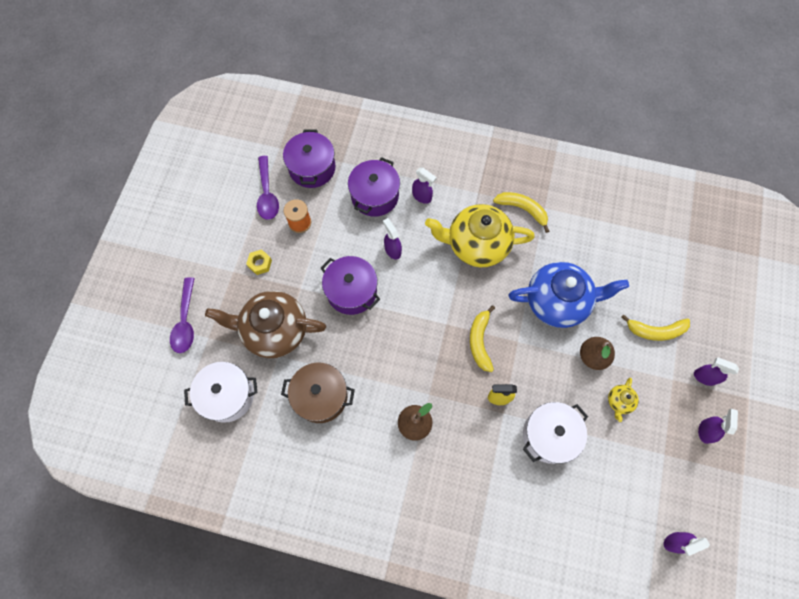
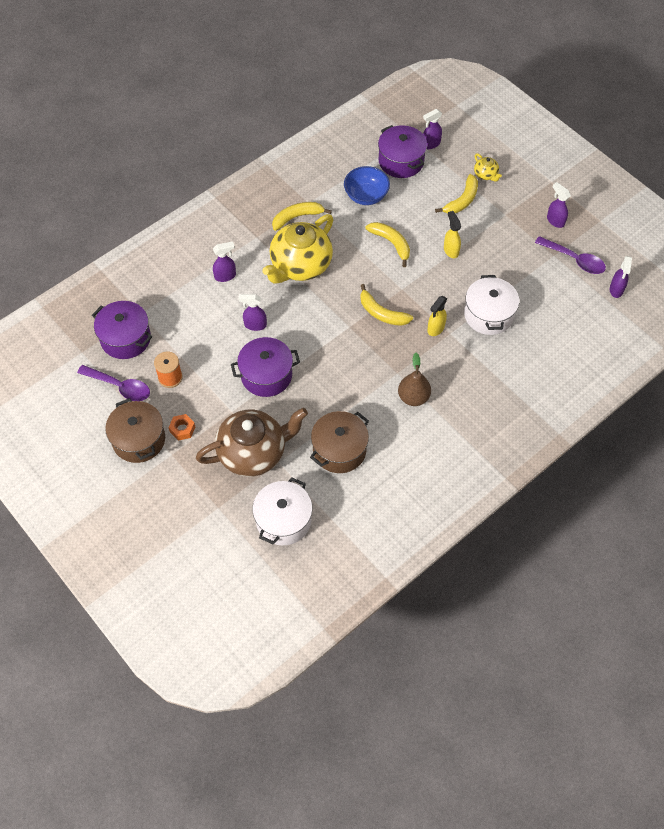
camera: 55 degrees left, 10 degrees down
purple spoon [170,277,195,353] -> purple spoon moved to [535,236,606,274]
brown teapot [205,291,326,358] -> brown teapot turned 150 degrees counterclockwise [196,408,308,477]
yellow nut [246,249,272,275] -> orange nut [169,414,195,441]
purple pot [348,157,400,217] -> purple pot moved to [378,125,427,178]
blue teapot [509,262,629,328] -> yellow banana [365,222,410,267]
brown pear [580,337,615,370] -> yellow spray bottle [444,211,461,258]
yellow teapot [608,378,639,422] -> yellow teapot moved to [474,153,502,182]
purple spray bottle [694,357,739,386] -> purple spray bottle moved to [423,109,442,149]
none -> brown pot [105,398,165,463]
none -> blue bowl [344,166,390,205]

